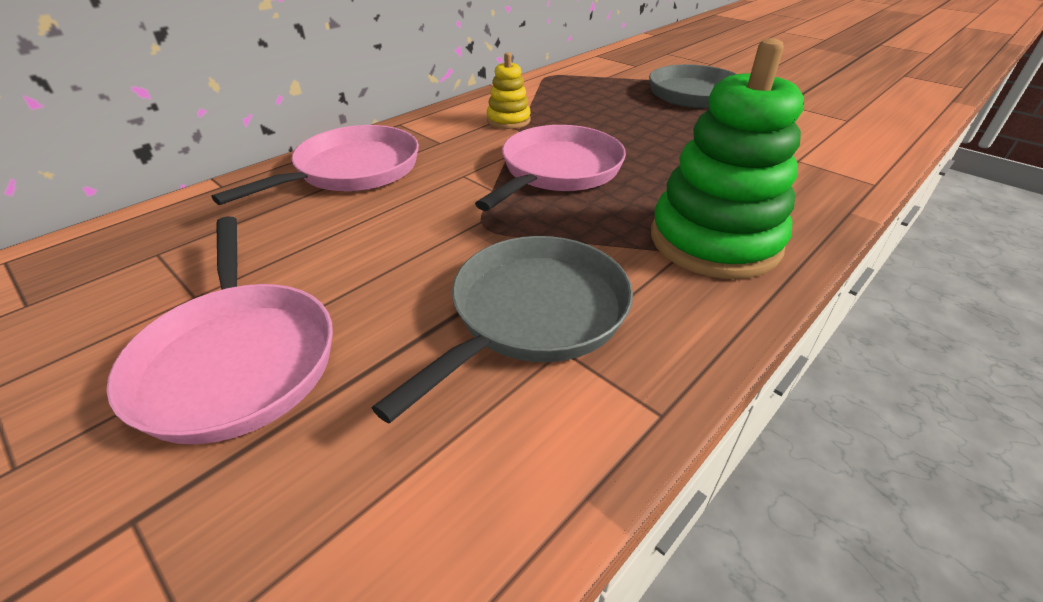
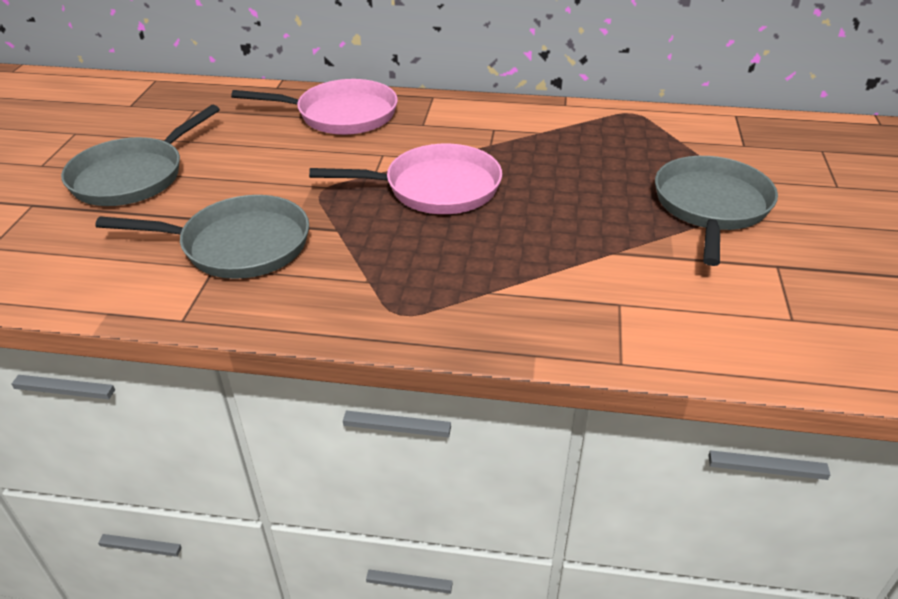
camera: 55 degrees right, 0 degrees up
pink pan [107,216,333,444] -> grey pan [61,105,220,206]
yellow stacking toy [487,52,531,129] -> none
green stacking toy [651,38,804,279] -> none

